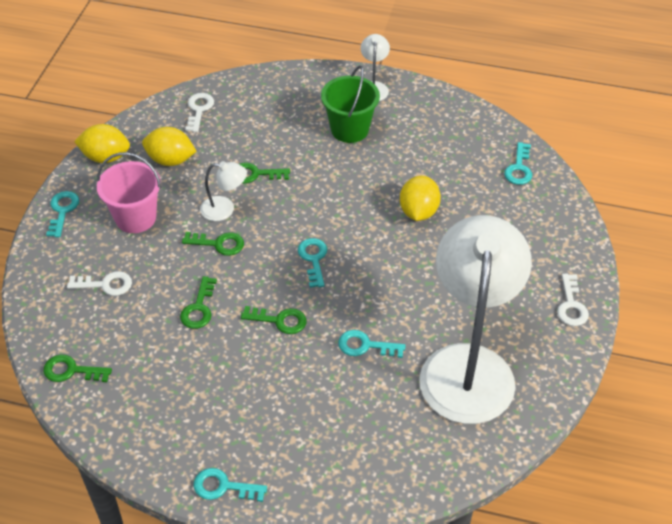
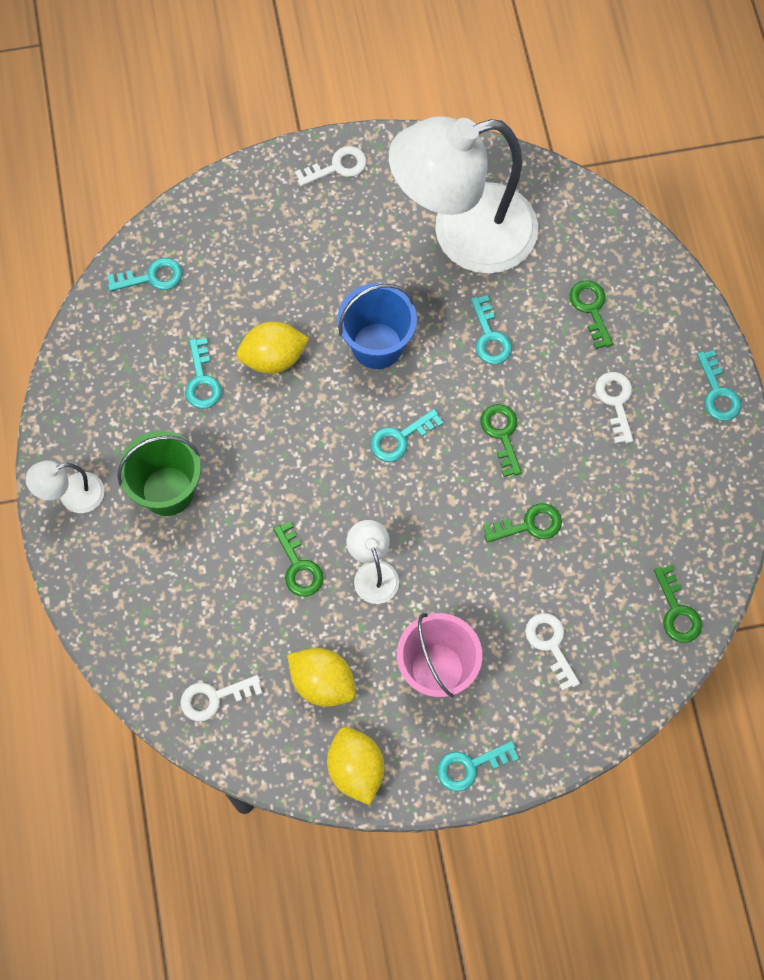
camera: 115 degrees left, 20 degrees up
yellow lemon [142,127,196,166] -> yellow lemon turned 45 degrees counterclockwise [288,648,356,707]
green key [182,232,244,256] -> green key moved to [570,280,613,349]
none -> turquoise key [185,338,222,409]
none -> blue bucket [337,283,417,369]
none -> white key [595,372,633,444]

